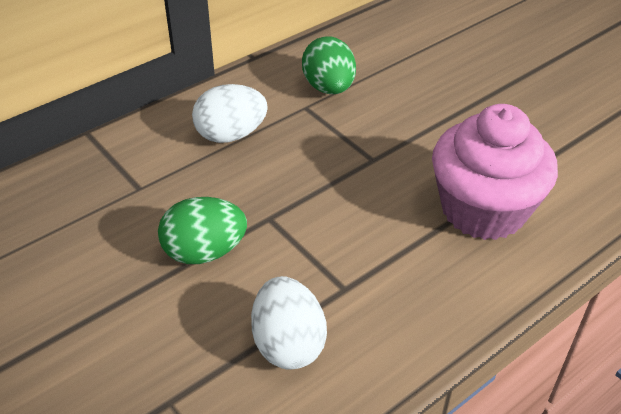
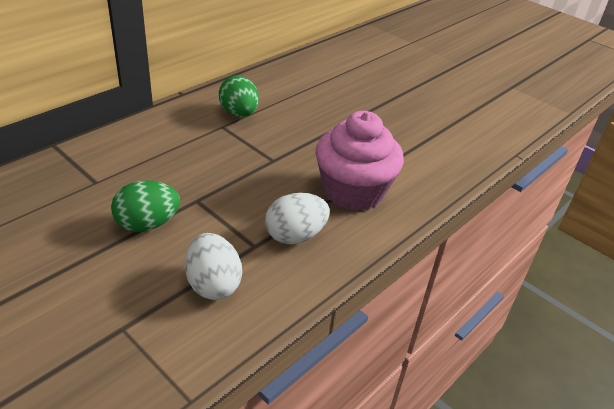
camera: 10 degrees left, 5 degrees down
white egg [192,84,268,143] -> white egg moved to [265,193,330,244]

